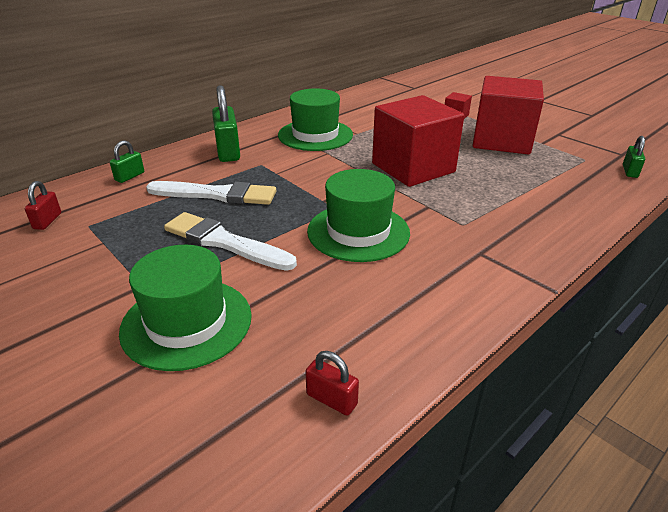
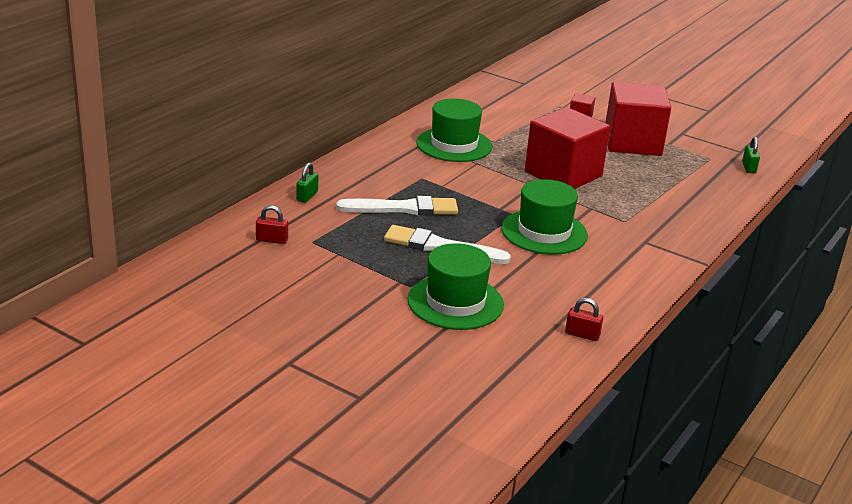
camera: 15 degrees left, 5 degrees down
red padlock [25,181,61,230] -> red padlock turned 75 degrees counterclockwise [256,205,288,244]
green padlock [212,85,240,162] -> none

